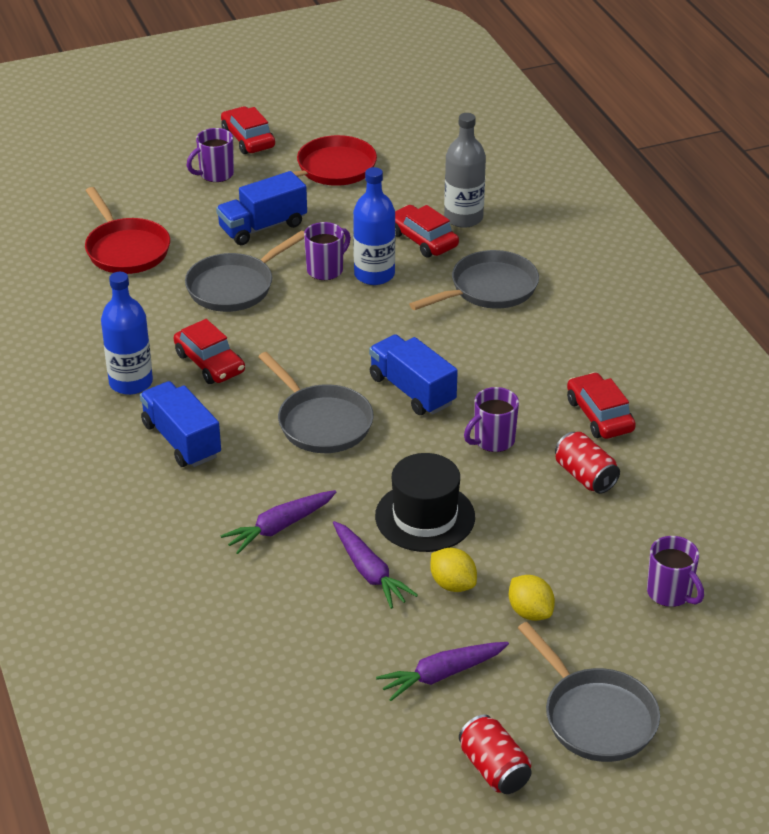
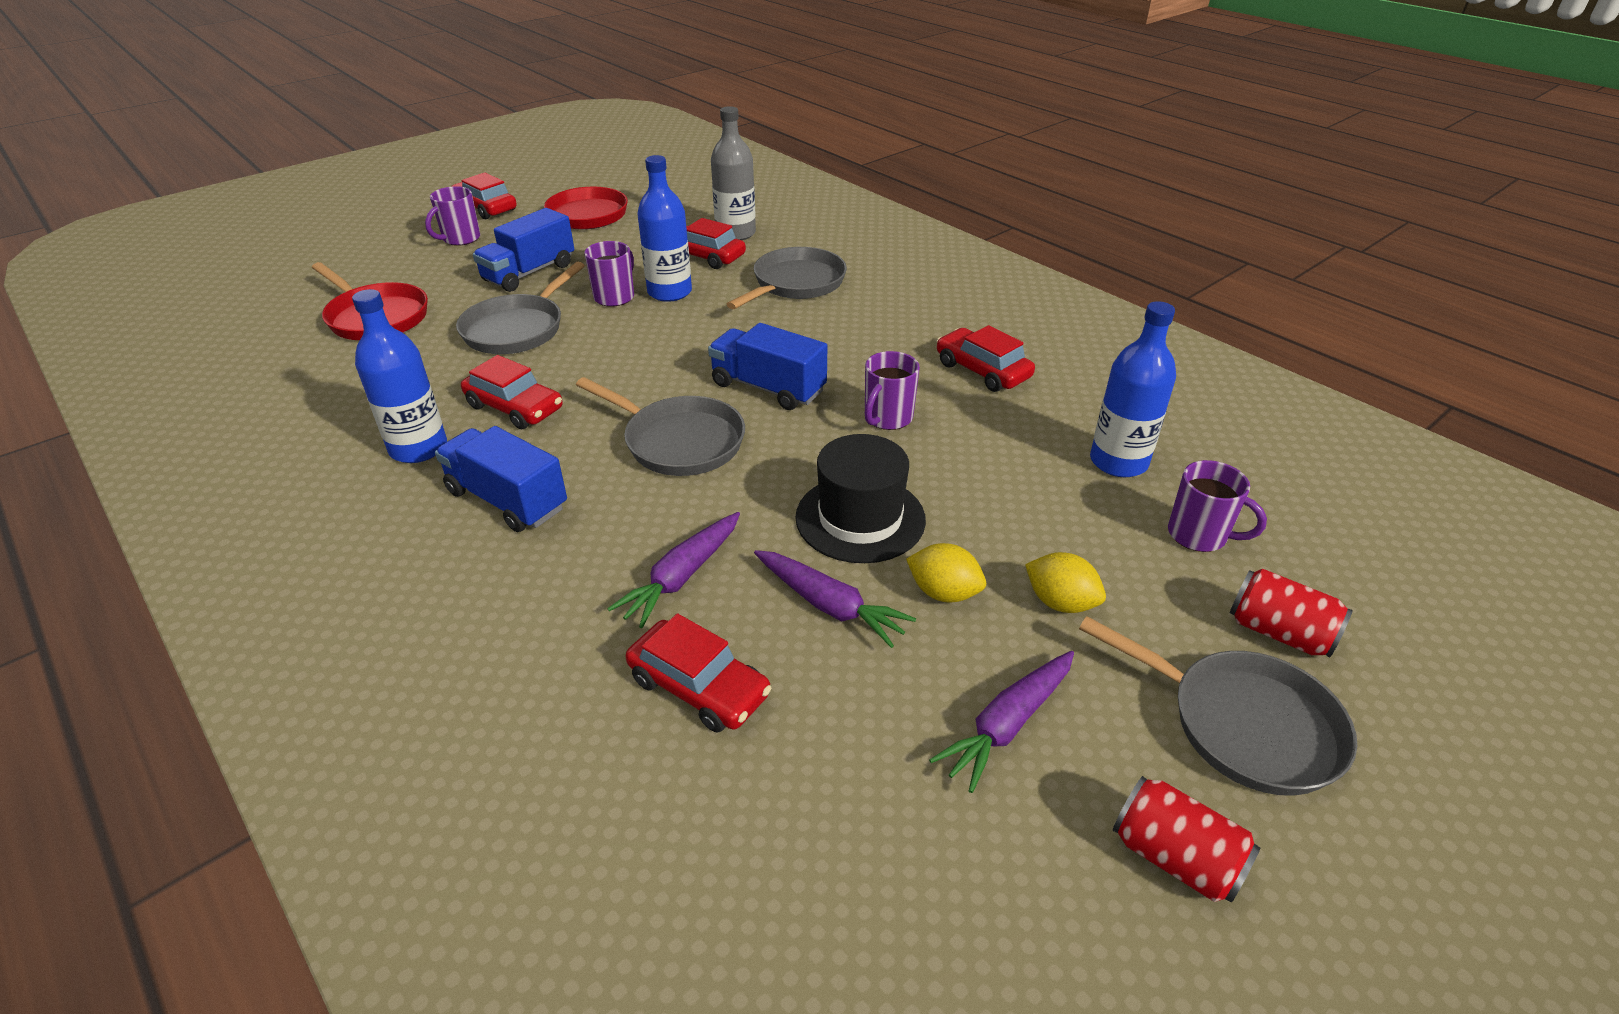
camera: 20 degrees left, 0 degrees up
red can [555,432,620,494] -> red can moved to [1230,569,1353,657]
none -> red car [626,613,772,733]
none -> blue bottle [1090,301,1176,477]

